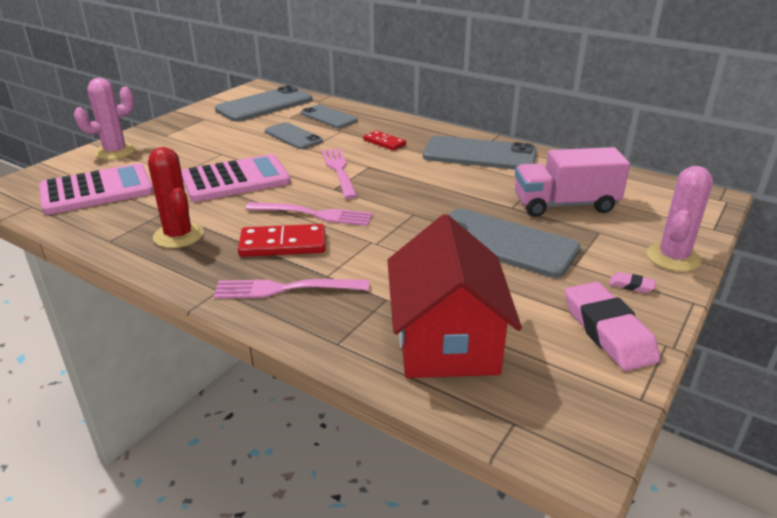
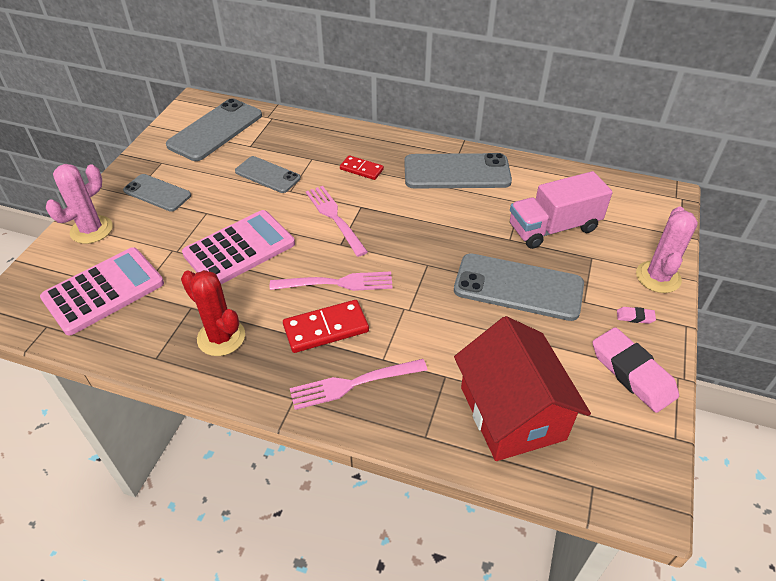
camera: 15 degrees left, 15 degrees up
grey phone [301,105,357,128] -> grey phone moved to [123,174,191,212]

